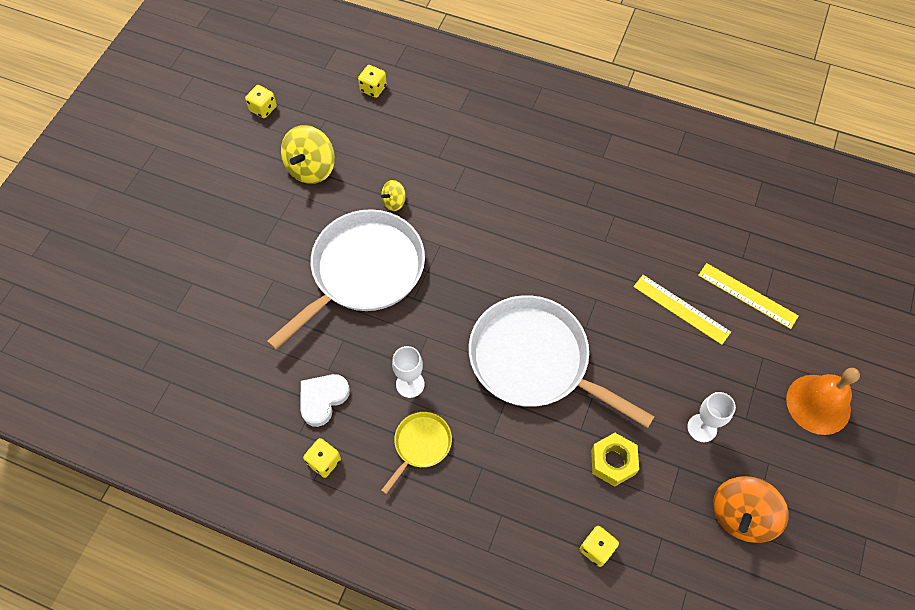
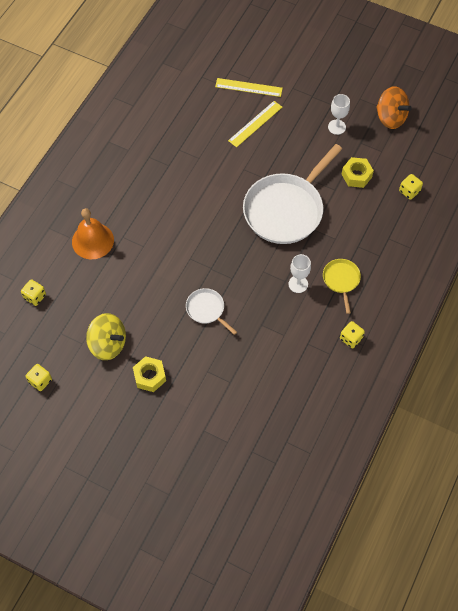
camera: 85 degrees left, 0 degrees up
white pan [266,209,425,350] -> white pan [186,288,237,335], size x0.46
white heart [301,374,350,427] -> none
yellow spinning top [381,180,406,211] -> none
yellow pan [381,412,452,494] -> yellow pan turned 45 degrees clockwise [323,259,361,314]
yellow ruler [698,263,799,329] -> yellow ruler turned 60 degrees clockwise [215,78,283,97]
orange bell [786,368,860,435] -> orange bell moved to [72,208,114,259]
none -> yellow nut [133,356,166,392]

